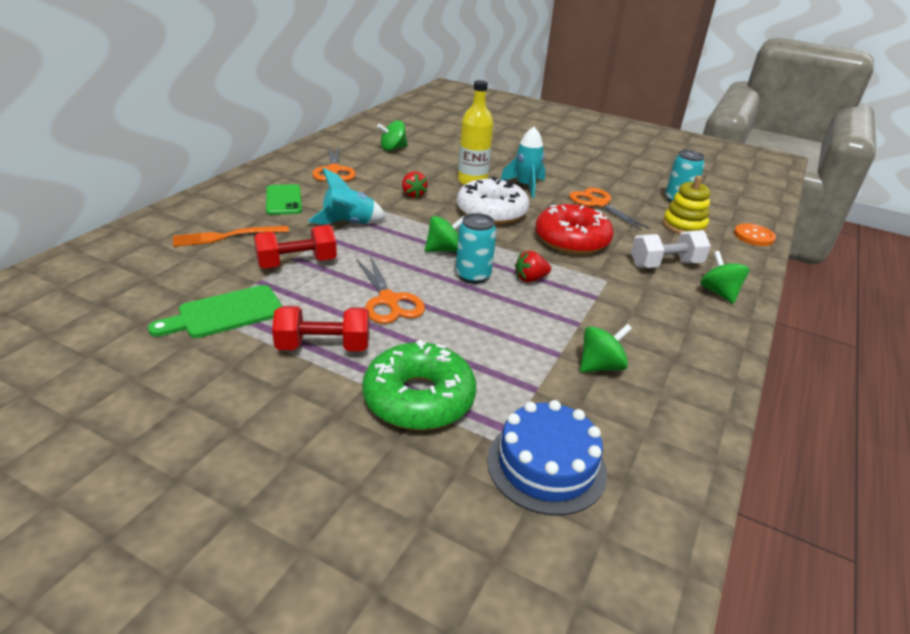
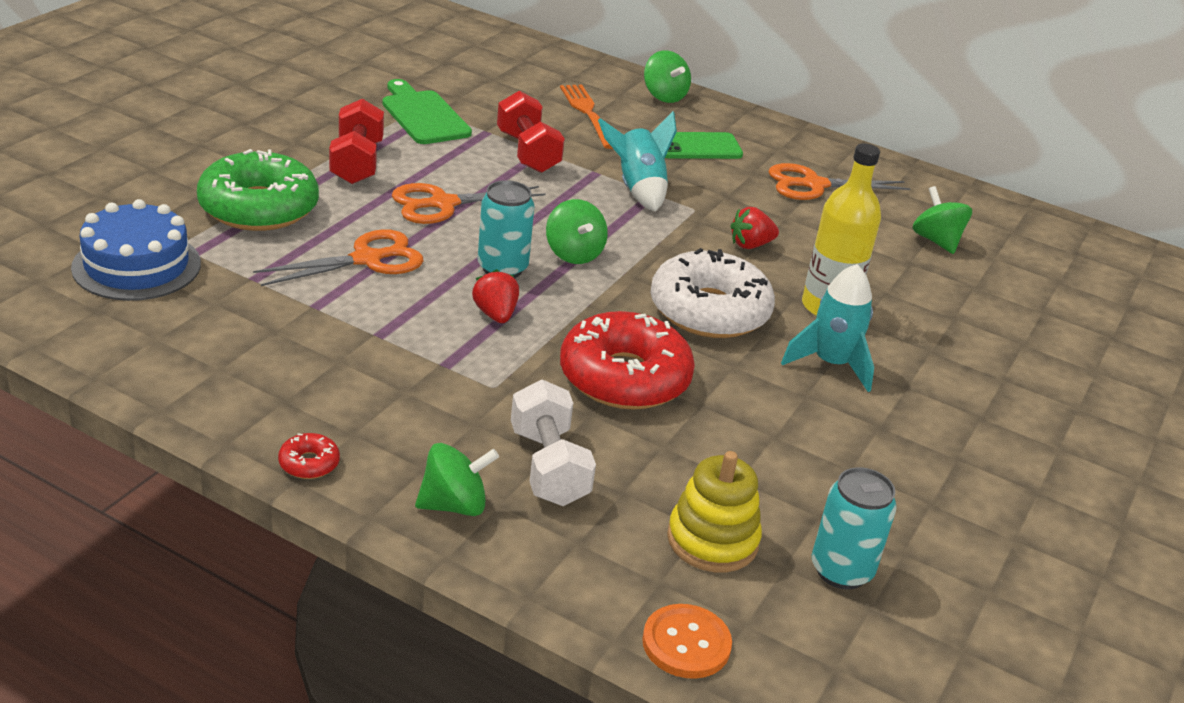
camera: 90 degrees right, 0 degrees up
orange scissors [569,188,650,230] -> orange scissors moved to [253,229,423,286]
green spinning top [580,324,632,373] -> green spinning top moved to [644,50,691,103]
none -> red donut [278,433,340,479]

